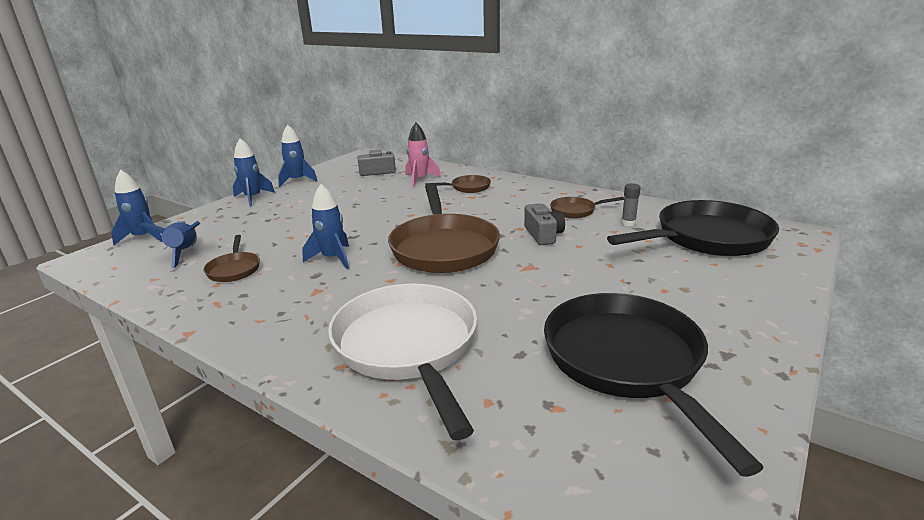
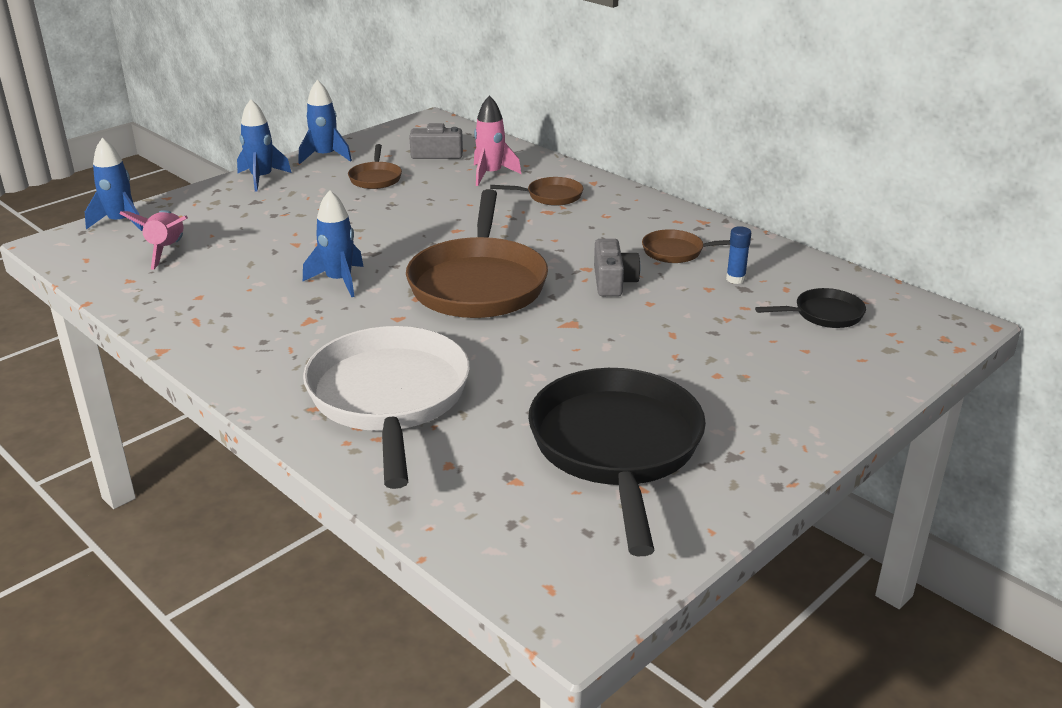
camera: 10 degrees right, 5 degrees up
blue rocket [140,221,200,268] -> pink rocket [119,210,188,270]
brown pan [203,235,260,282] -> brown pan moved to [348,144,402,189]
black pan [607,200,779,256] -> black pan [755,288,866,328], size x0.46
grey glue stick [621,183,641,226] -> blue glue stick [726,226,751,284]

